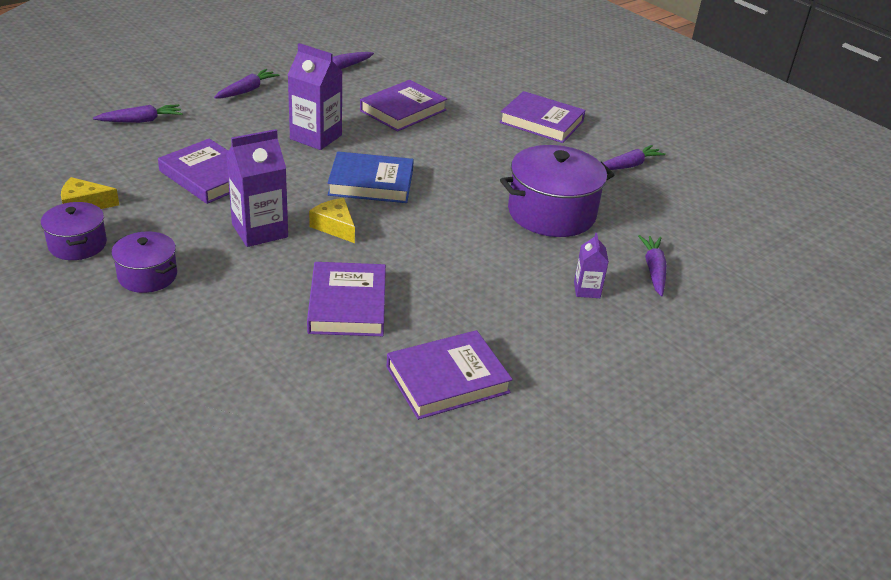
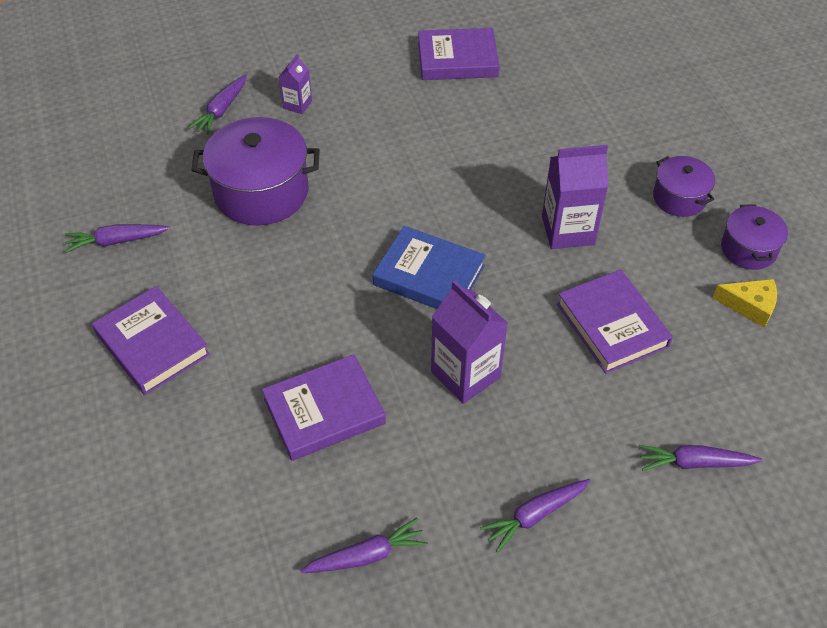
camera: 155 degrees left, 15 degrees up
purple book [307,262,386,336] -> none
yellow cheese [309,198,355,243] -> none

